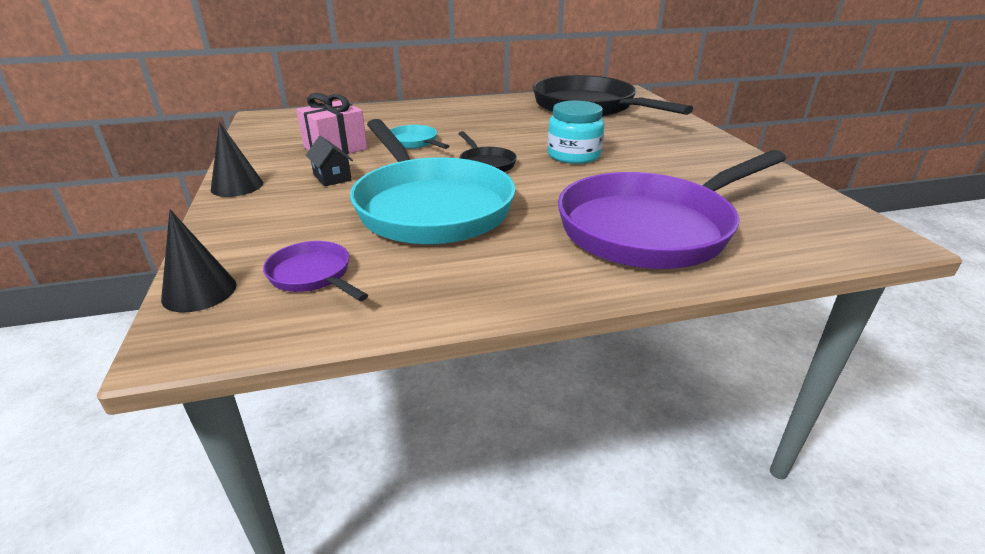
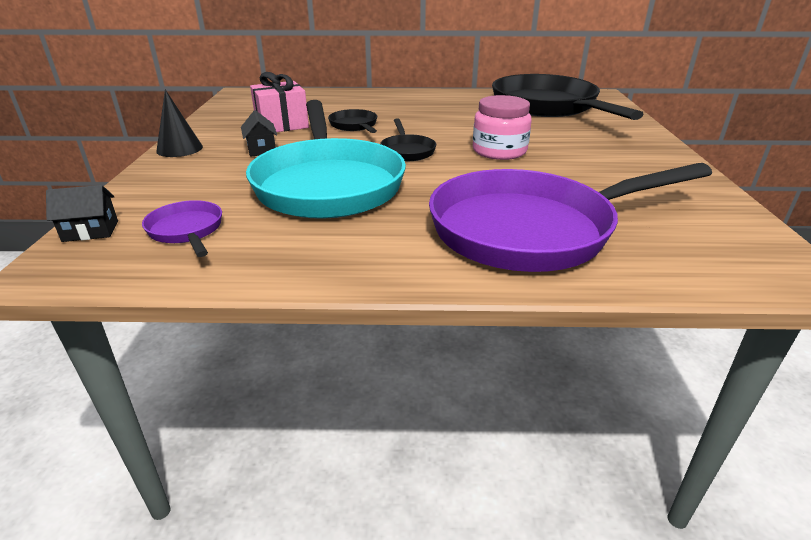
camera: 15 degrees right, 0 degrees up
black cone [161,209,237,312] -> black house [46,185,118,242]
turquoise pan [390,125,449,149] -> black pan [328,109,377,133]
turquoise jar [547,101,605,164] -> pink jar [473,95,532,160]

